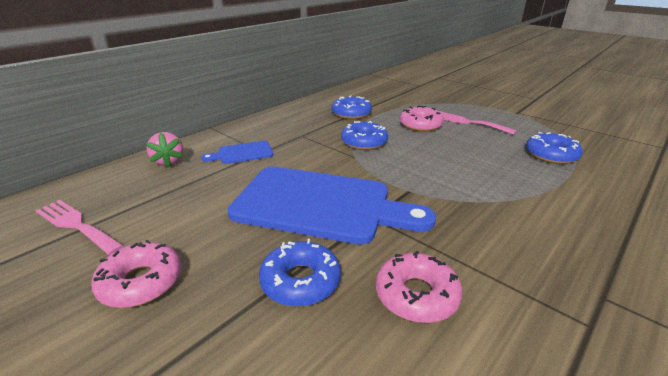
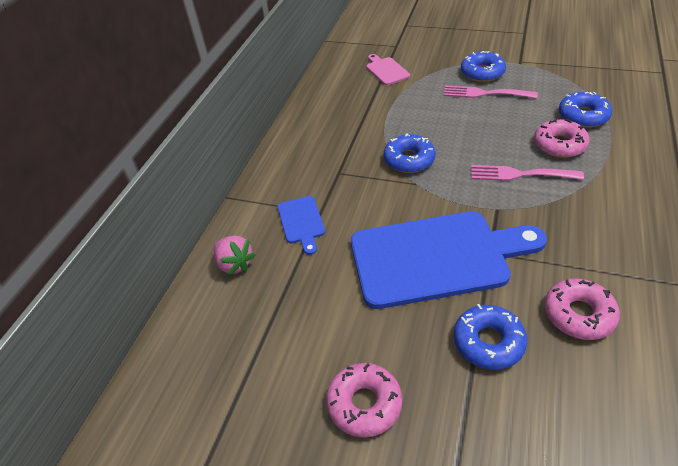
camera: 20 degrees left, 15 degrees up
pink fork [35,200,124,255] -> pink fork moved to [471,165,584,181]
blue cutting board [201,141,273,164] -> blue cutting board turned 60 degrees counterclockwise [277,196,325,255]
blue donut [332,95,372,119] -> blue donut moved to [461,51,506,82]
pink donut [400,106,444,132] -> pink donut moved to [534,119,590,158]
none -> pink cutting board [366,54,410,85]

